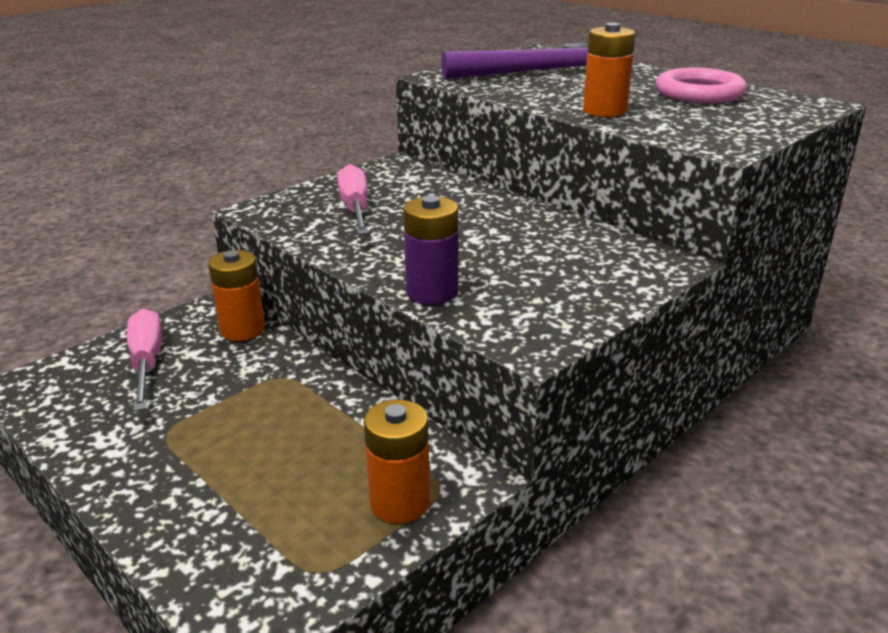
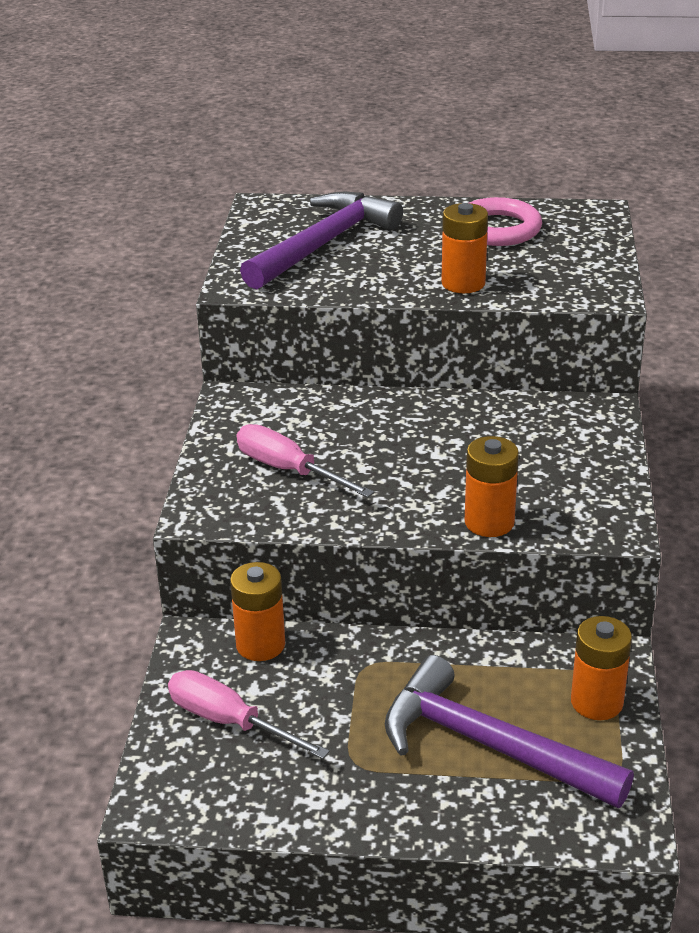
camera: 40 degrees left, 5 degrees up
purple battery [403,195,459,305] -> orange battery [465,436,519,537]
none -> purple hammer [385,655,634,808]

